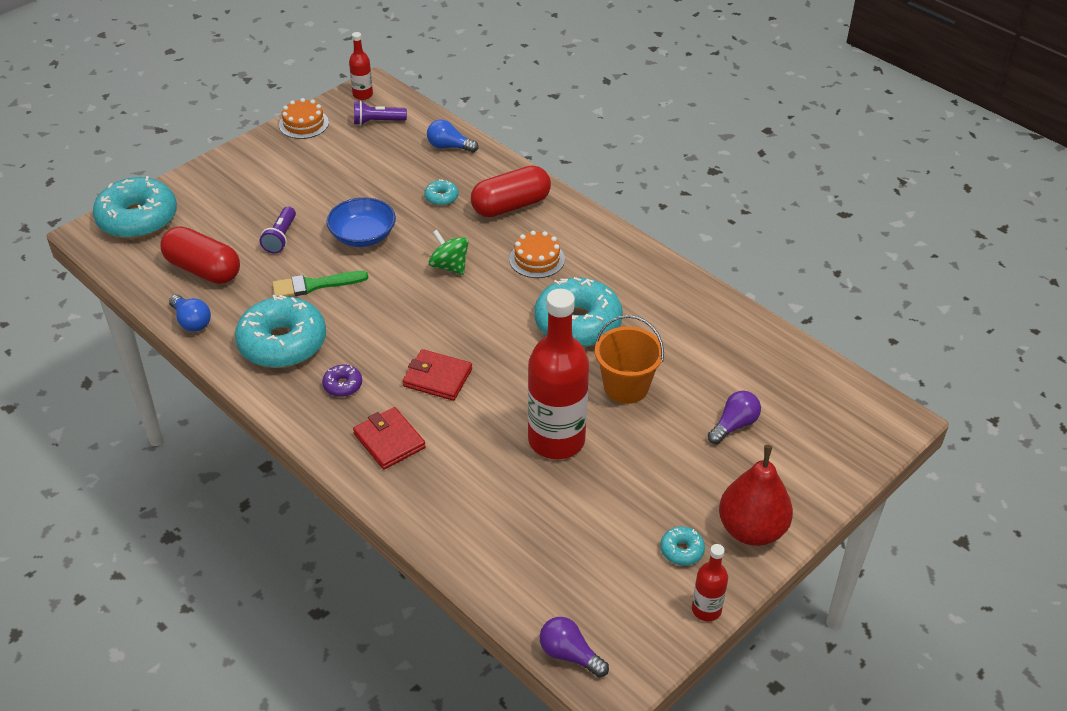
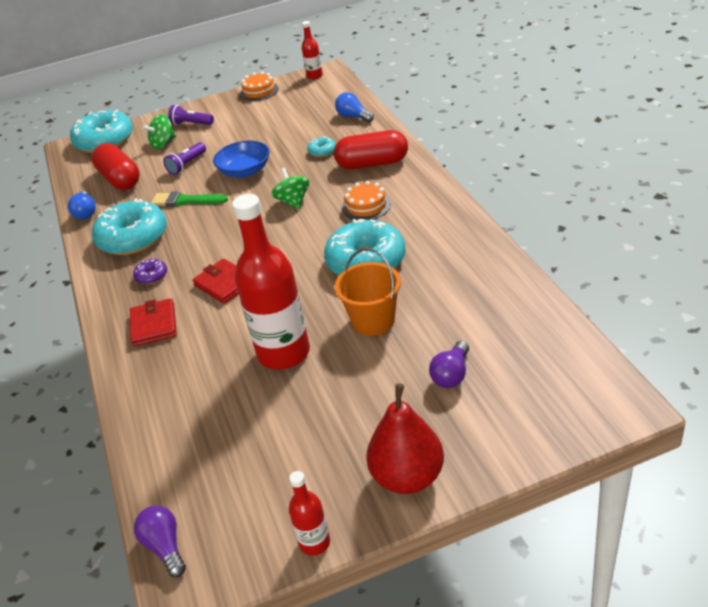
camera: 30 degrees right, 5 degrees down
purple flashlight [354,101,407,125] -> purple flashlight moved to [168,105,214,125]
turquoise donut [660,526,705,566] -> none
purple light bulb [708,391,761,444] -> purple light bulb turned 135 degrees clockwise [429,341,469,388]
none -> green spinning top [142,114,176,149]

